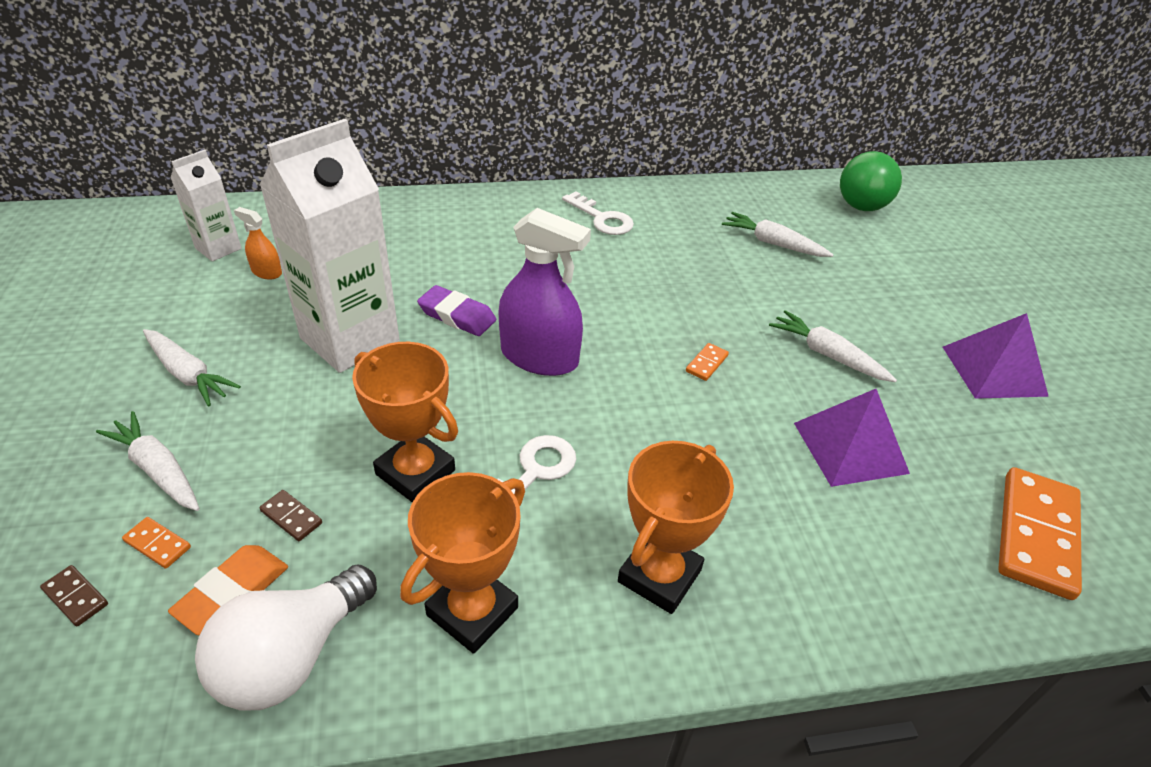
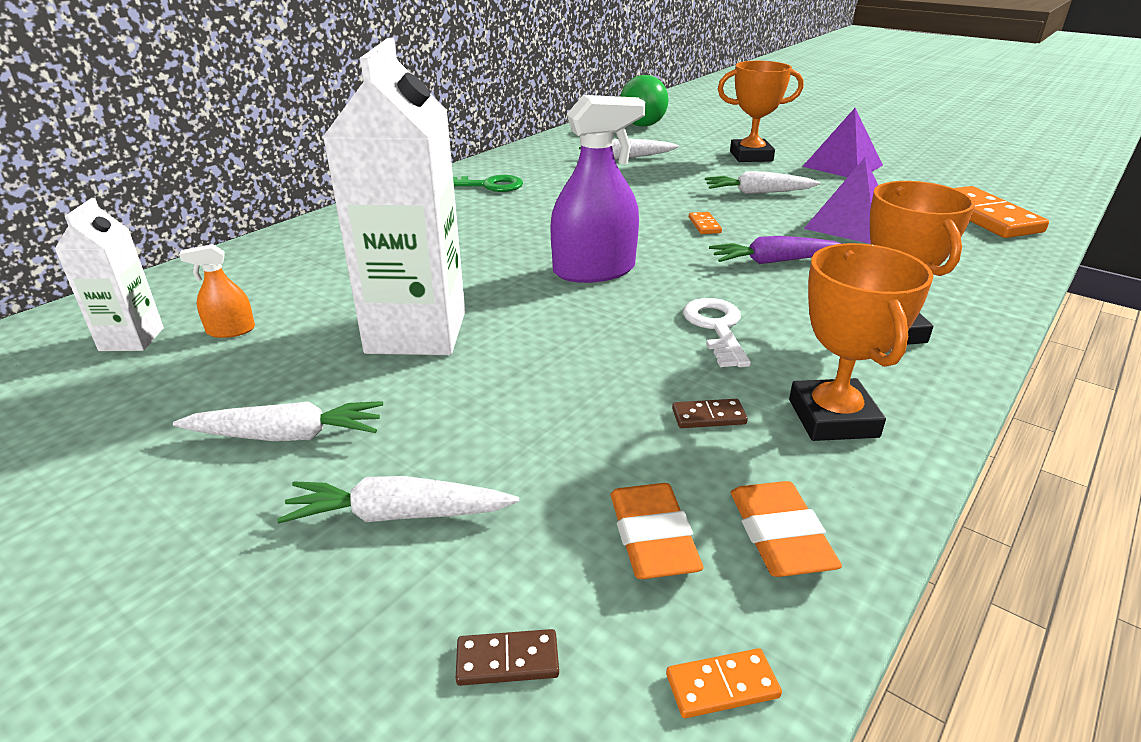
camera: 40 degrees left, 10 degrees down
orange domino [122,517,191,569] -> orange domino moved to [666,648,782,718]
white light bulb [195,565,377,711] -> orange eraser [731,481,842,577]
brown domino [260,490,322,541] -> brown domino moved to [672,399,748,428]
orange trophy [352,342,458,502] -> orange trophy moved to [718,61,804,162]
purple eraser [417,285,496,336] -> none
white key [562,191,634,235] -> green key [453,175,523,192]
none -> purple carrot [709,236,843,264]

